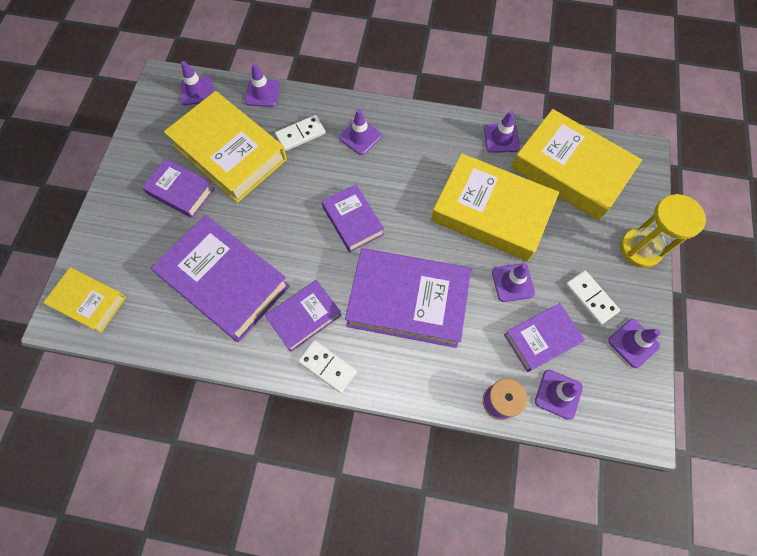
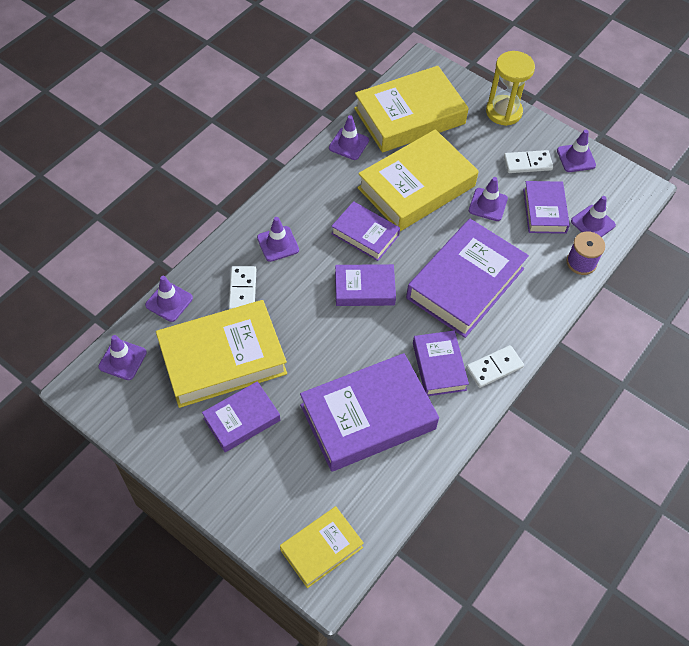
camera: 65 degrees left, 10 degrees down
none -> purple book [331,201,400,261]

